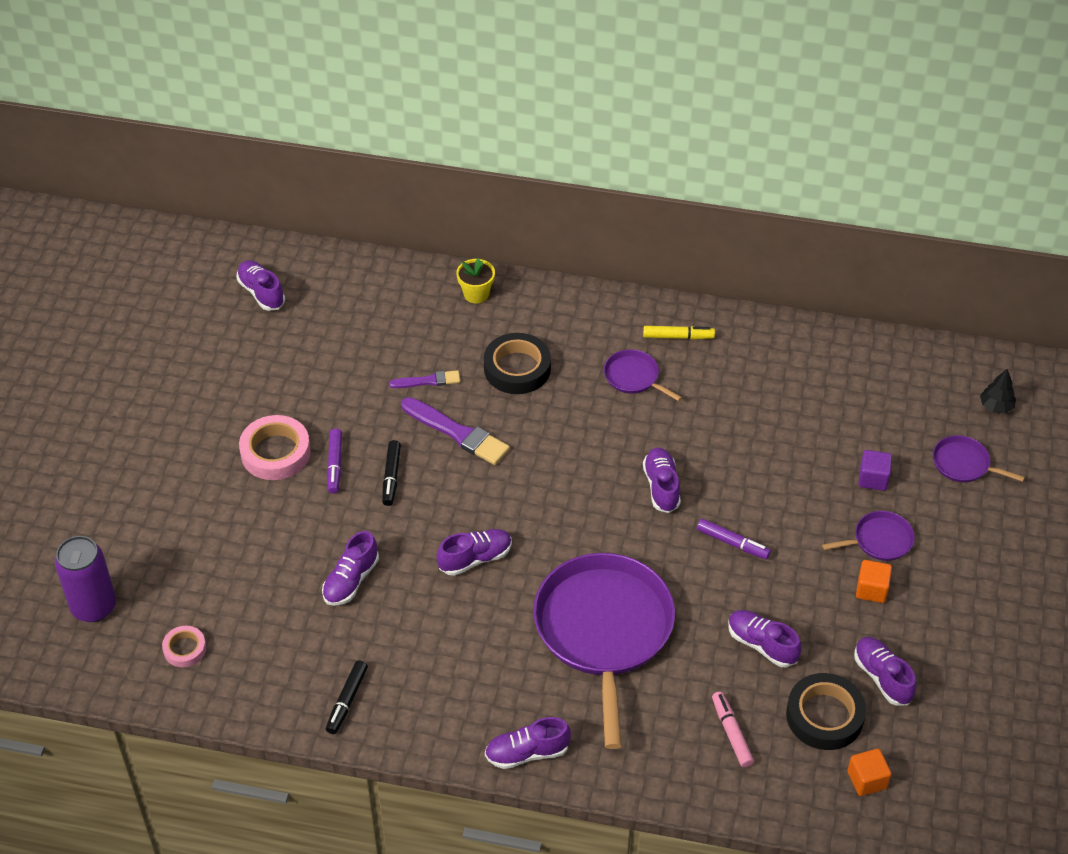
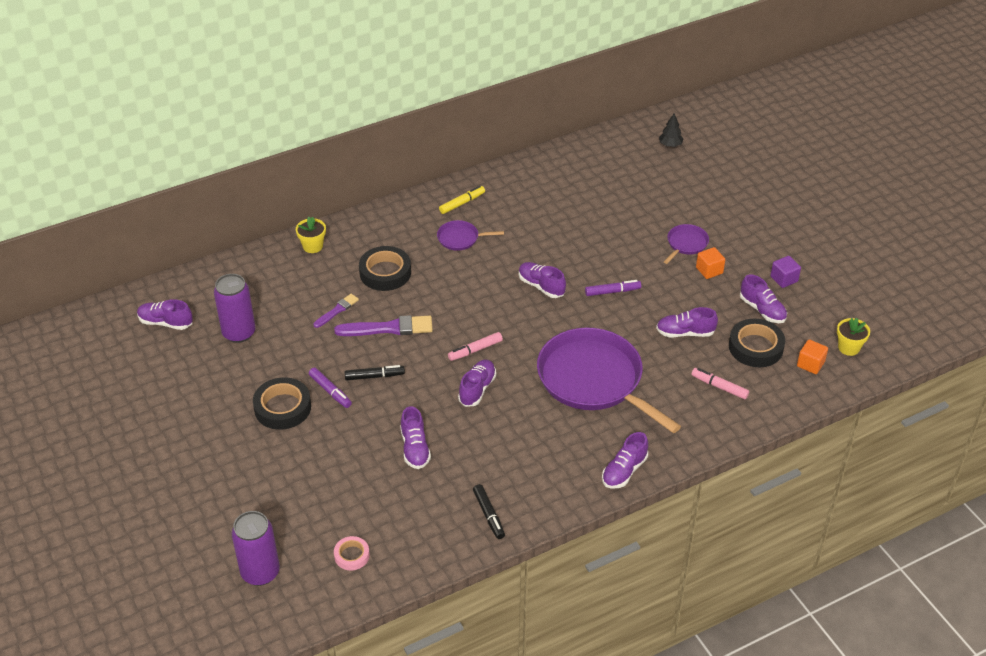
camera: 40 degrees left, 5 degrees down
pink tape [239,415,311,480] -> black tape [253,377,311,430]
black marker [382,440,401,506] -> black marker turned 60 degrees counterclockwise [344,365,405,381]
purple shoe [854,637,916,706] -> purple shoe turned 150 degrees counterclockwise [740,274,787,323]
purple cube [858,450,892,491] -> purple cube moved to [770,256,801,288]
purple pan [933,435,1025,482] -> none
none -> purple can [214,274,256,343]
none -> pink marker [448,332,503,361]
none -> yellow flower pot [837,318,870,356]

